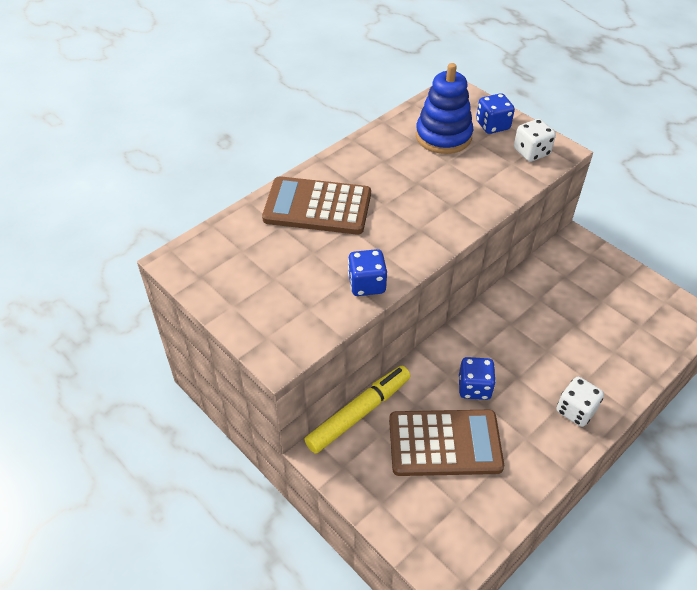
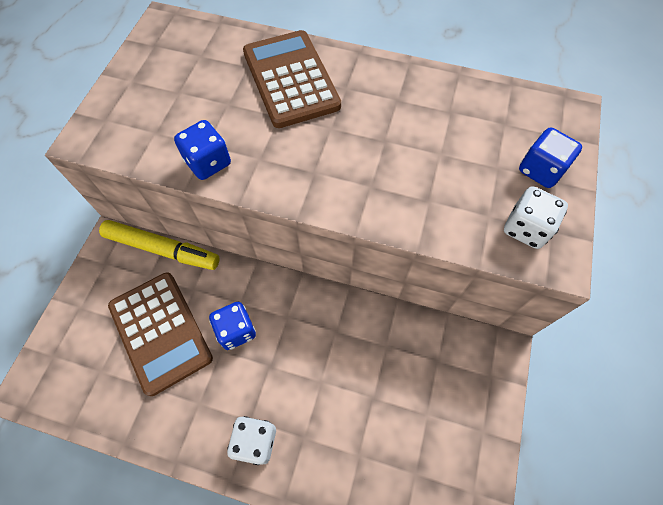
camera: 60 degrees right, 15 degrees up
blue stacking toy [416,63,473,154] -> none

